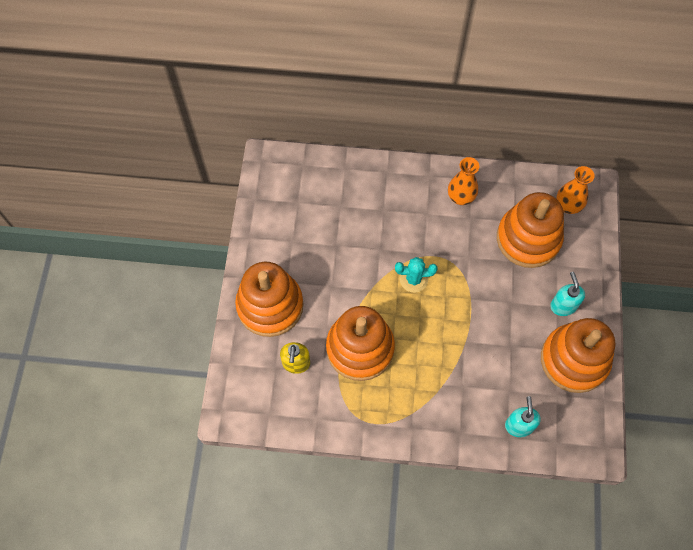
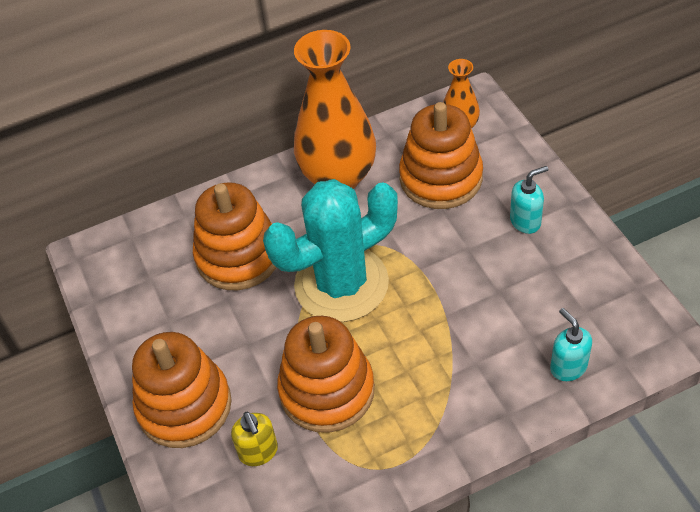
camera: 25 degrees left, 15 degrees down
turquoise cactus [395,257,438,293] -> turquoise cactus [263,179,398,322], size x2.45
orange vase [448,157,479,205] -> orange vase [294,30,376,189], size x2.05
orange stacking toy [541,318,615,393] -> orange stacking toy moved to [193,182,276,290]
turquoise soap dispenser [550,272,585,316] -> turquoise soap dispenser turned 105 degrees clockwise [510,166,548,234]

